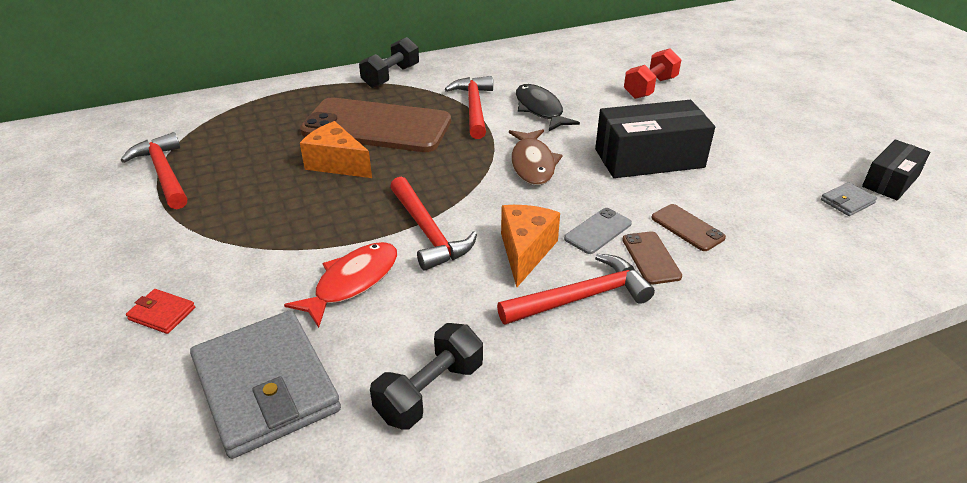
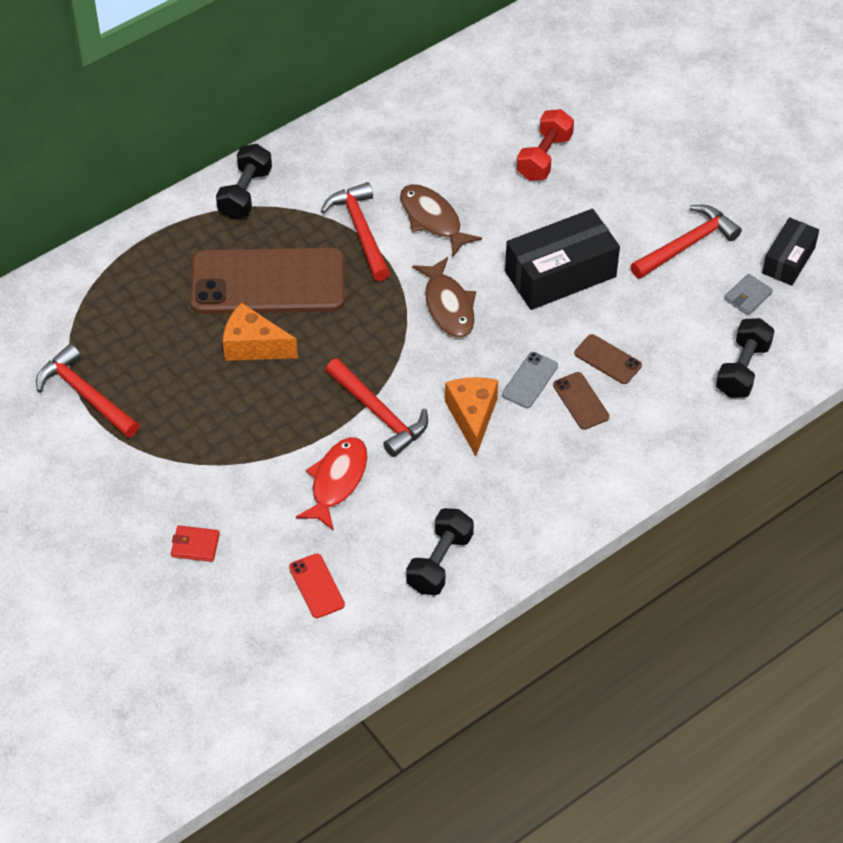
camera: 15 degrees left, 15 degrees up
grey wallet [190,310,341,459] -> red phone [289,553,345,618]
red hammer [497,254,655,325] -> red hammer moved to [631,205,742,279]
black fish [516,84,580,131] -> brown fish [400,184,482,256]
none -> black dumbbell [716,318,775,398]

